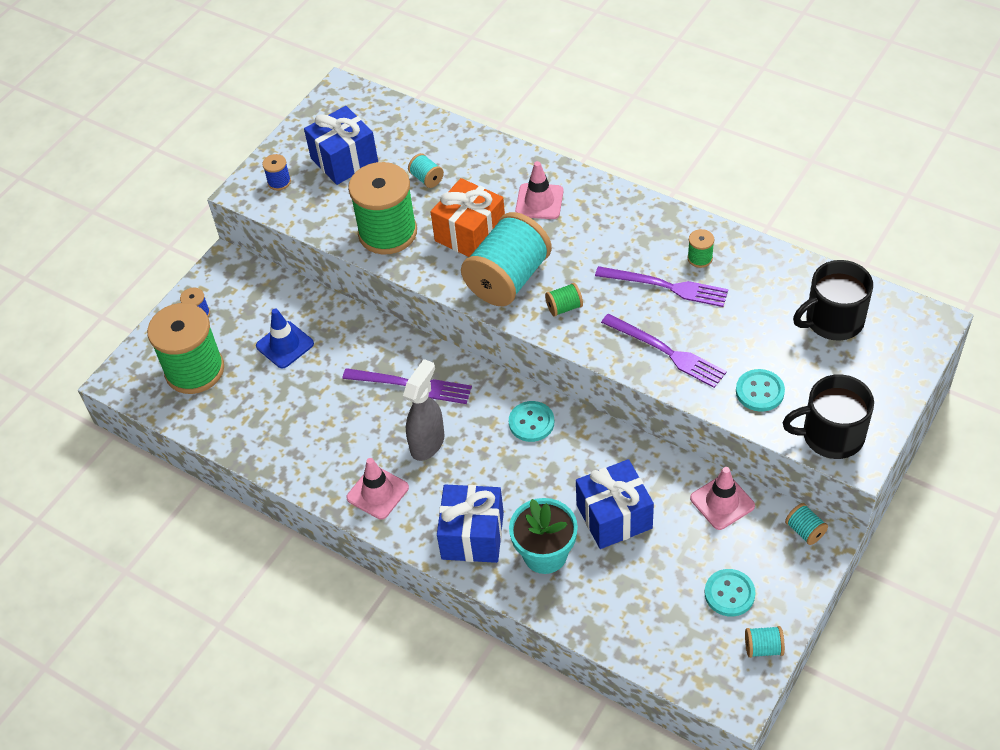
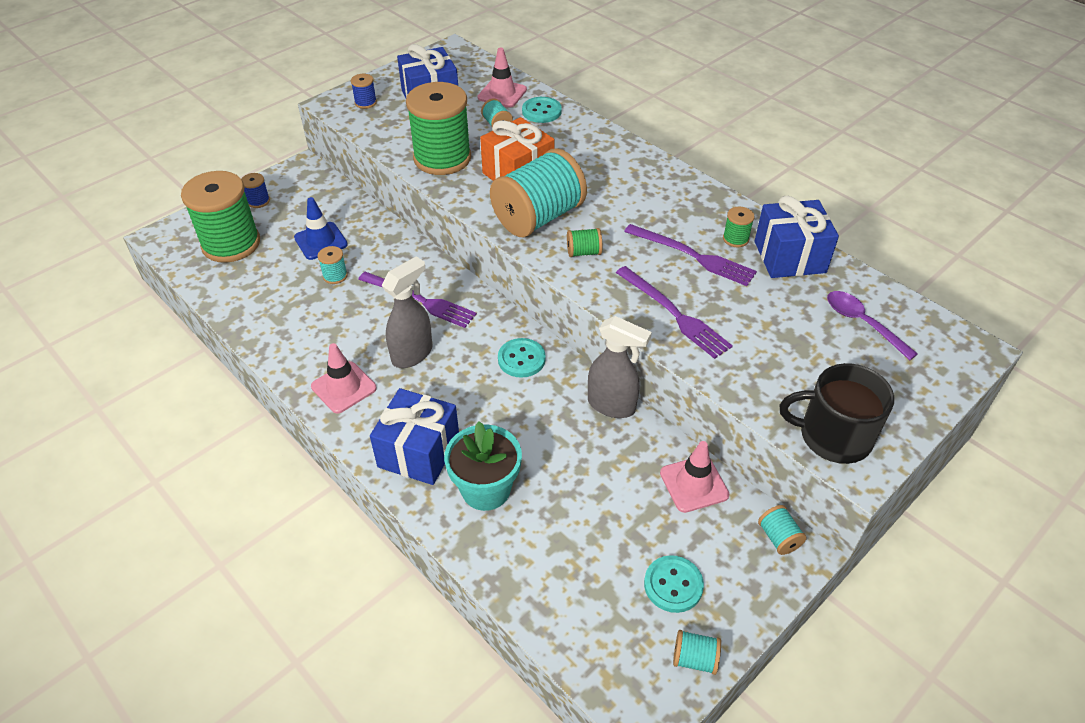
camera: 10 degrees right, 5 degrees down
pink traffic cone [515,161,564,219] -> pink traffic cone moved to [478,48,527,108]
blue gift [576,459,654,549] -> blue gift moved to [755,196,839,278]
turquoise button [736,369,785,412] -> turquoise button moved to [522,97,562,123]
black mug [793,260,873,341] -> purple spoon [827,291,918,360]
none -> turquoise spool [318,246,348,284]
none -> grey spray bottle [588,316,652,418]

